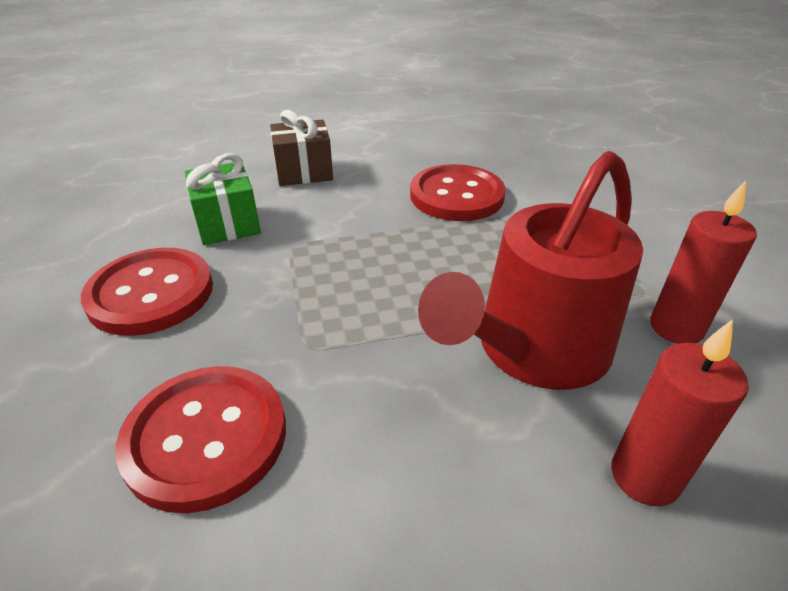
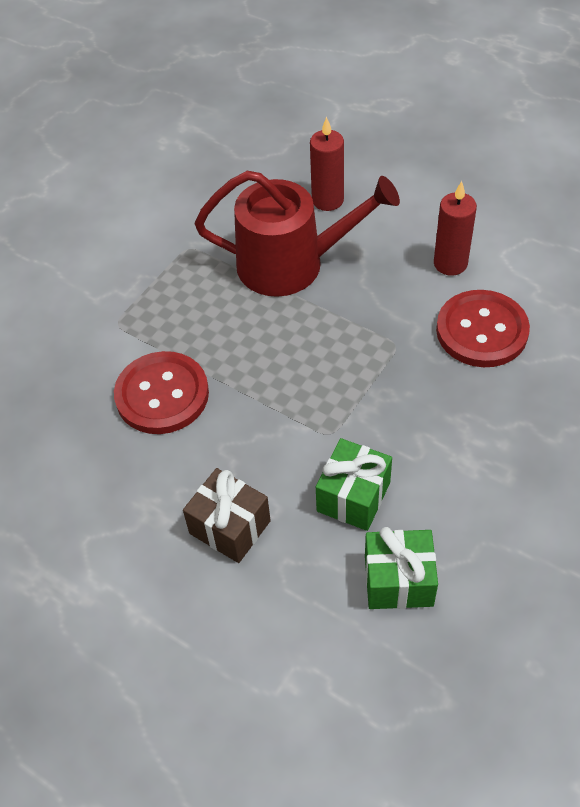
camera: 130 degrees left, 15 degrees up
red button [81,248,213,336] -> none
red candle [650,180,757,344] -> red candle moved to [434,181,477,276]
none -> green gift [365,527,438,609]

